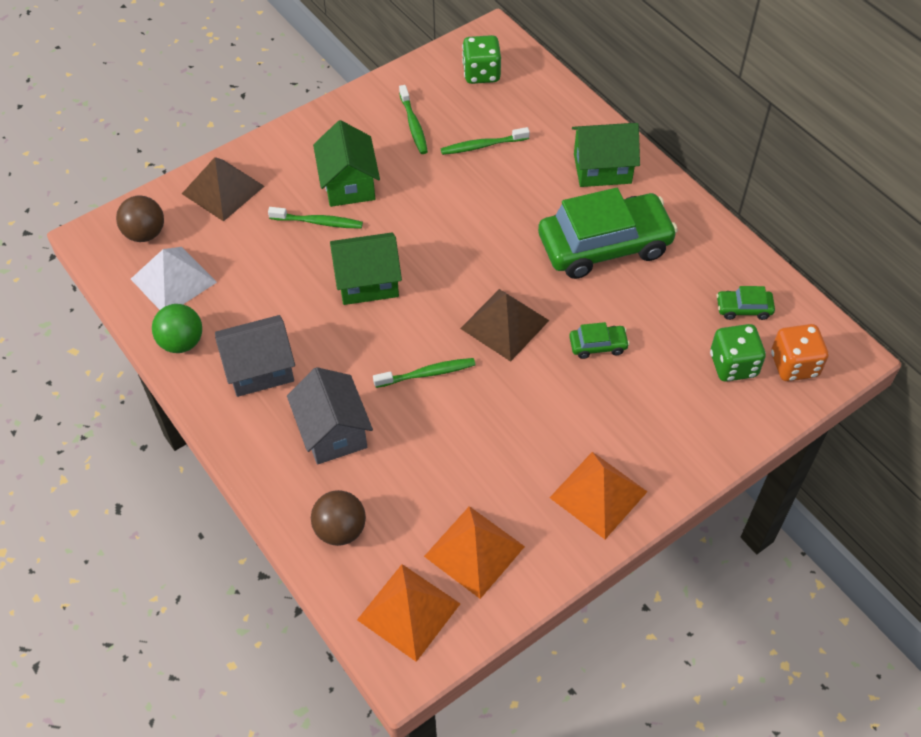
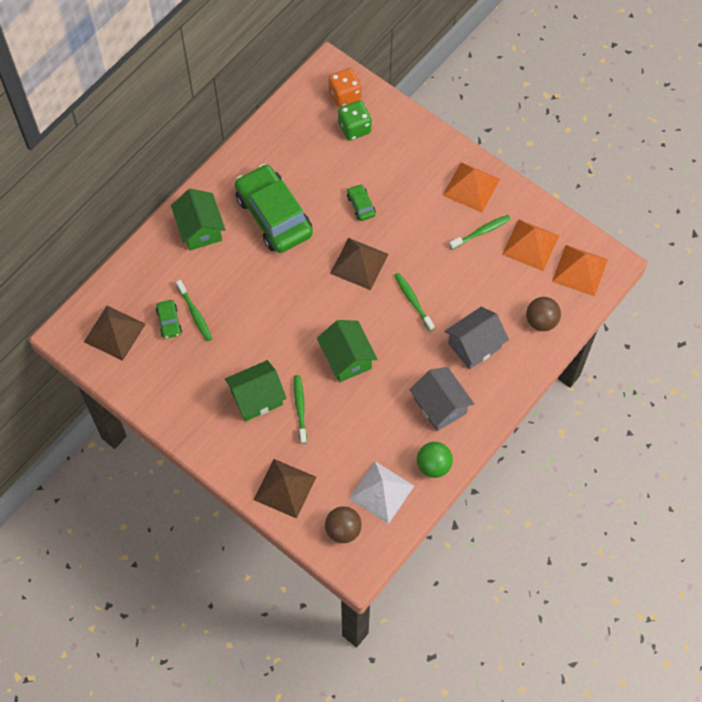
camera: 105 degrees left, 10 degrees up
green toothbrush [399,85,428,154] -> green toothbrush moved to [449,215,511,249]
green dice [462,35,501,84] -> brown pyramid [84,306,146,361]
green car [717,286,775,320] -> green car moved to [156,300,182,339]

